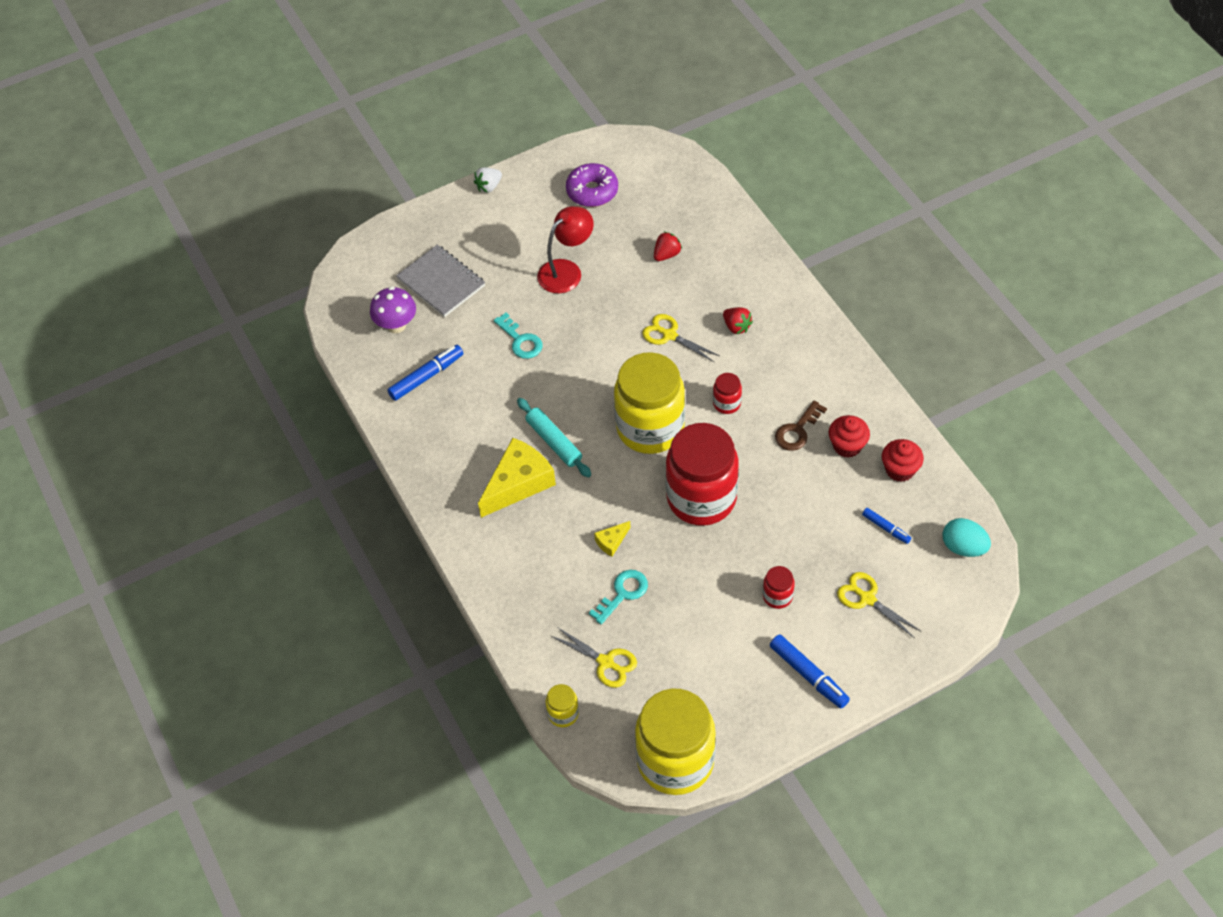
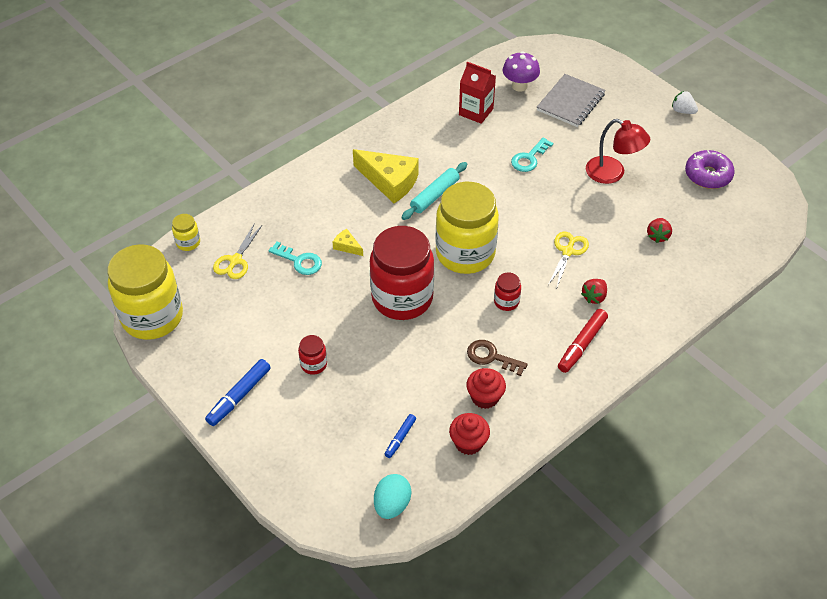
camera: 75 degrees right, 5 degrees down
blue marker [387,345,464,401] -> red carton [459,62,496,124]
red strawberry [654,232,682,261] -> red strawberry turned 75 degrees clockwise [647,218,672,243]
yellow scissors [837,572,921,638] -> none
none -> red marker [558,309,608,373]

